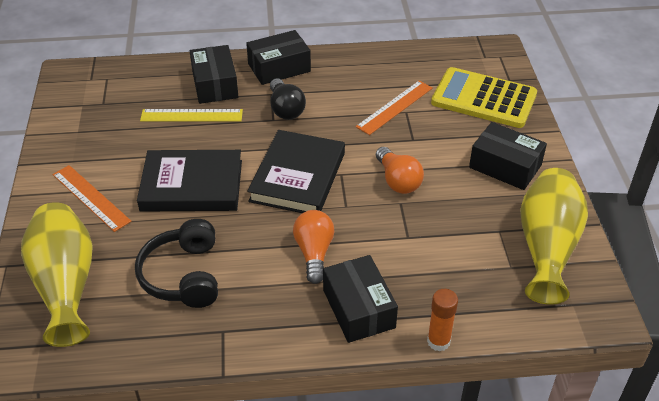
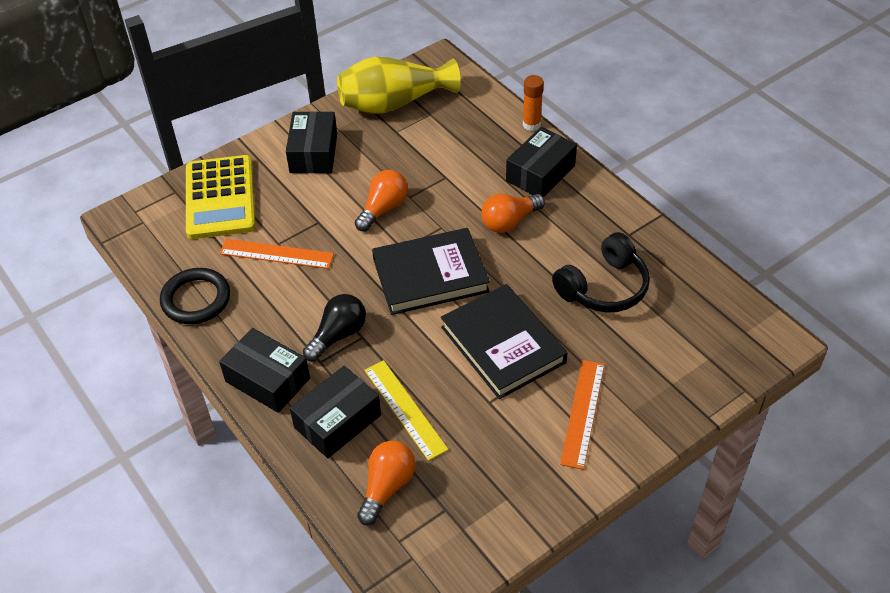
camera: 120 degrees left, 5 degrees up
yellow vase [21,202,93,347] -> none
none -> black ring [160,268,230,324]
none -> orange light bulb [357,441,415,525]

